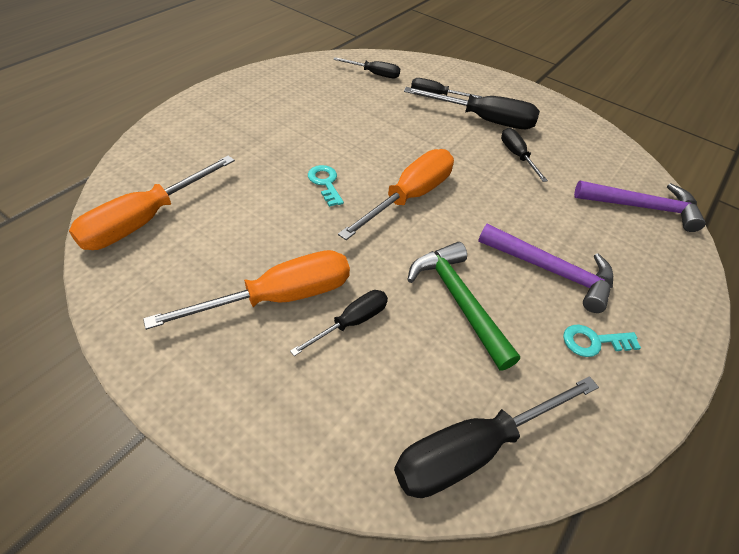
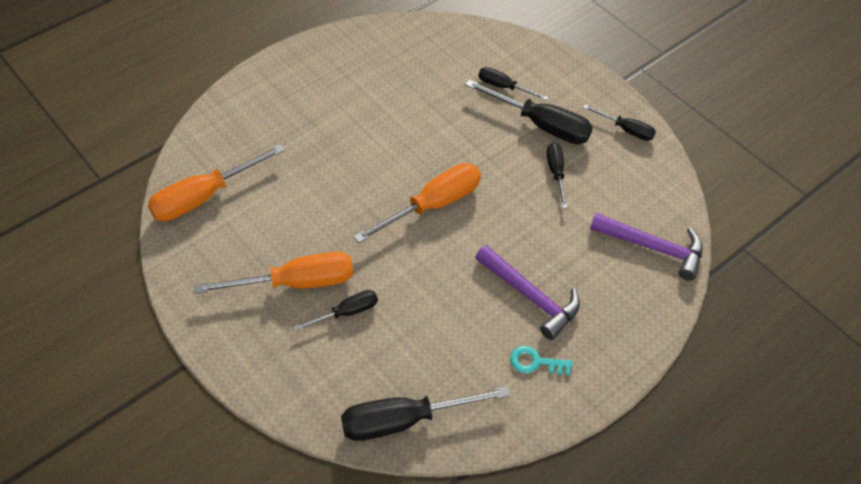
camera: 15 degrees right, 5 degrees up
turquoise key [308,165,344,207] -> none
black screwdriver [333,57,400,78] -> black screwdriver moved to [583,104,656,141]
green hammer [407,242,520,370] -> none

